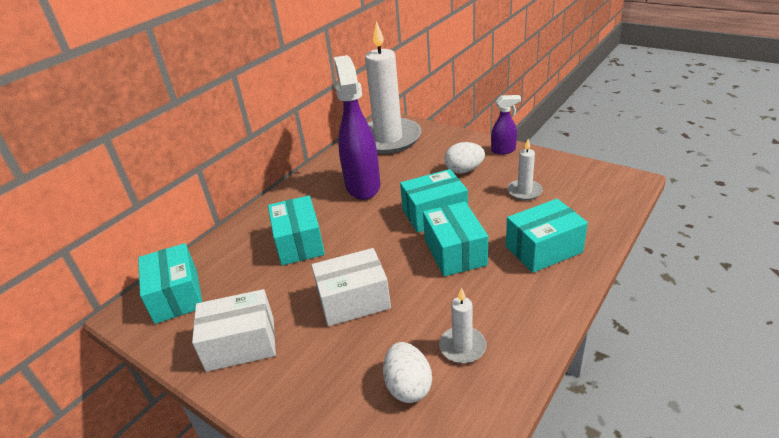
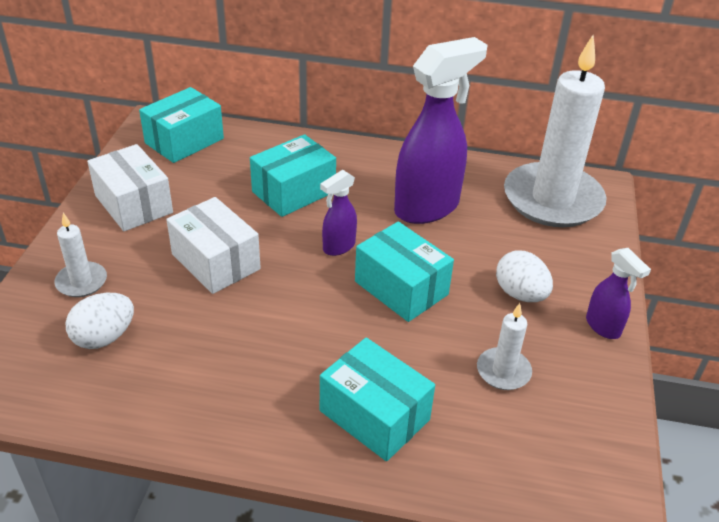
camera: 60 degrees right, 5 degrees up
turquoise box [423,202,488,276] -> none
white candle [439,288,486,364] -> white candle moved to [55,213,107,297]
none -> purple spray bottle [320,170,357,256]

